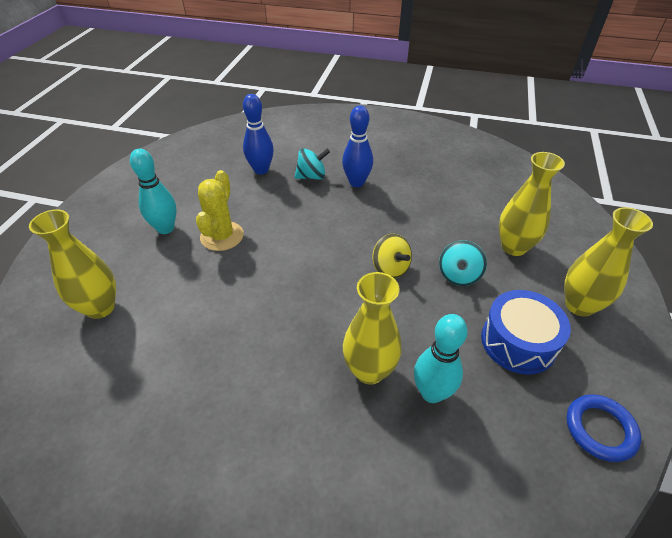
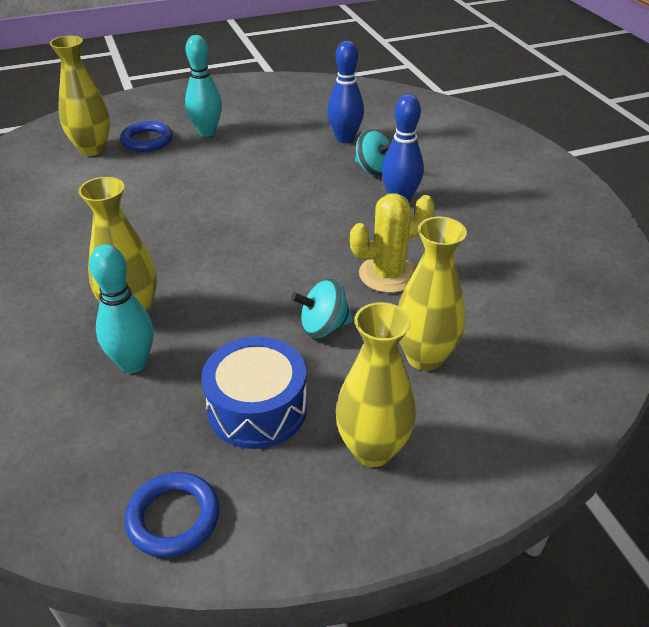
camera: 55 degrees right, 5 degrees down
yellow cactus [196,170,244,251] -> yellow cactus moved to [350,193,435,293]
yellow spinning top [373,234,412,279] -> none
none -> blue ring [120,121,173,152]

